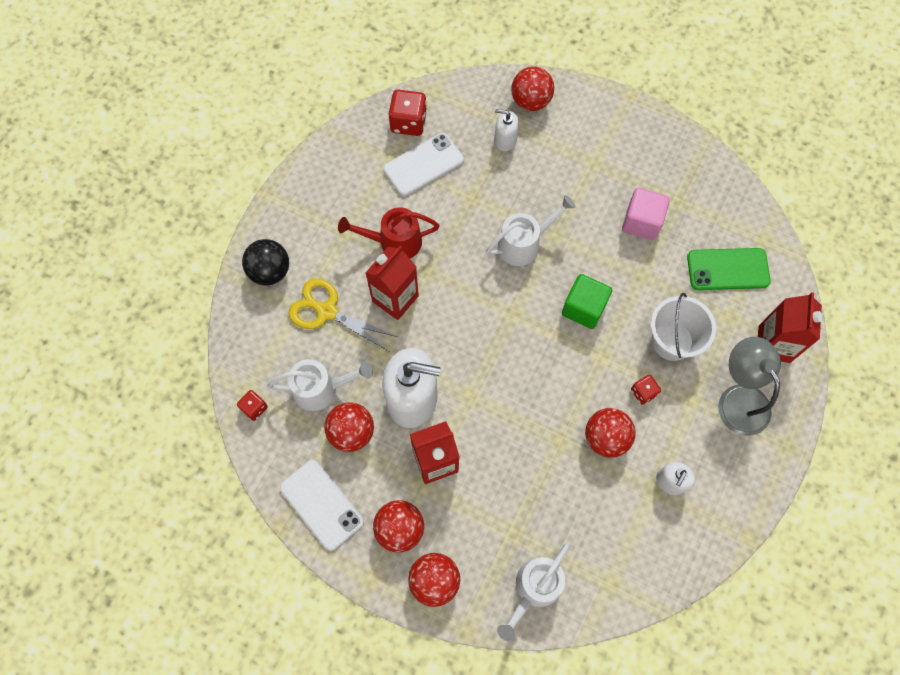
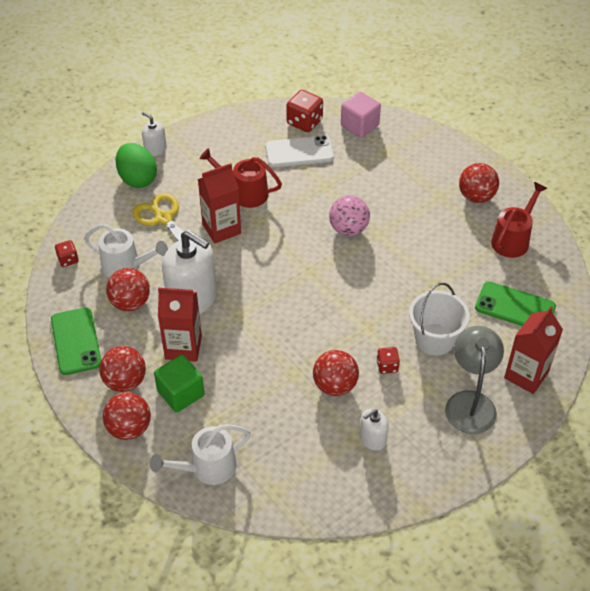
camera: 25 degrees right, 20 degrees down
black ball [242,239,289,286] -> green egg [116,143,157,188]
white phone [280,460,364,551] -> green phone [51,307,101,375]
white watering can [486,195,576,266] -> pink ball [329,195,370,236]
white soap dispenser [494,109,519,151] -> white soap dispenser moved to [142,112,167,157]
red ball [511,67,554,111] -> red ball moved to [459,163,499,203]
green cube [562,274,612,329] -> green cube moved to [154,355,204,412]
pink cube [622,188,670,240] -> pink cube moved to [341,92,381,138]
none -> red watering can [491,182,547,258]

